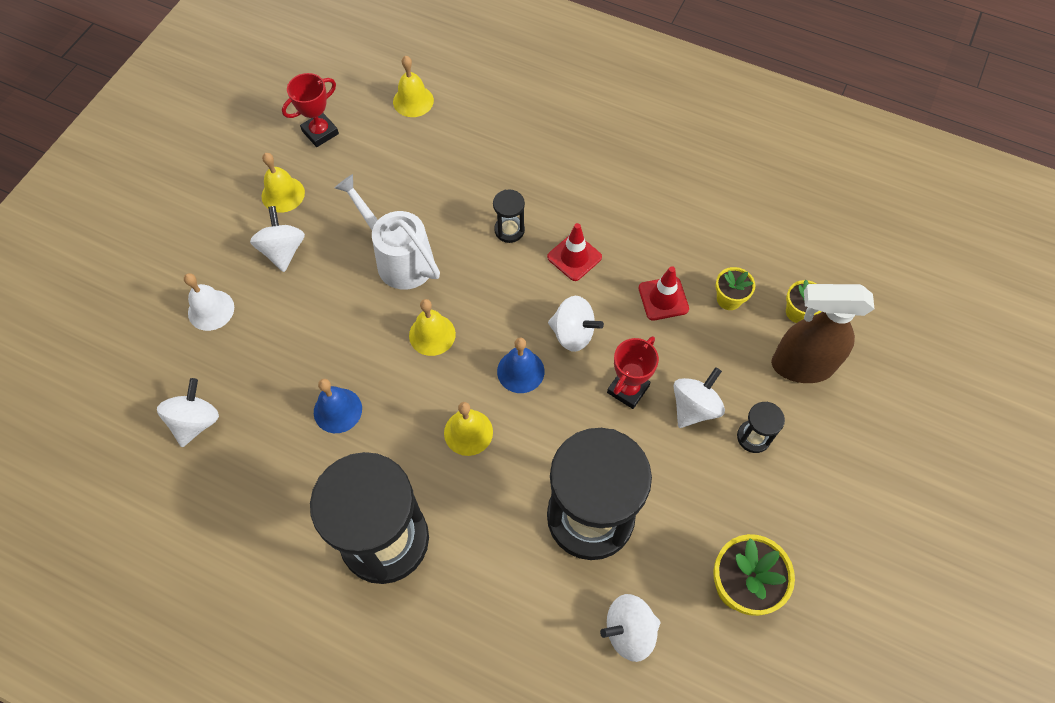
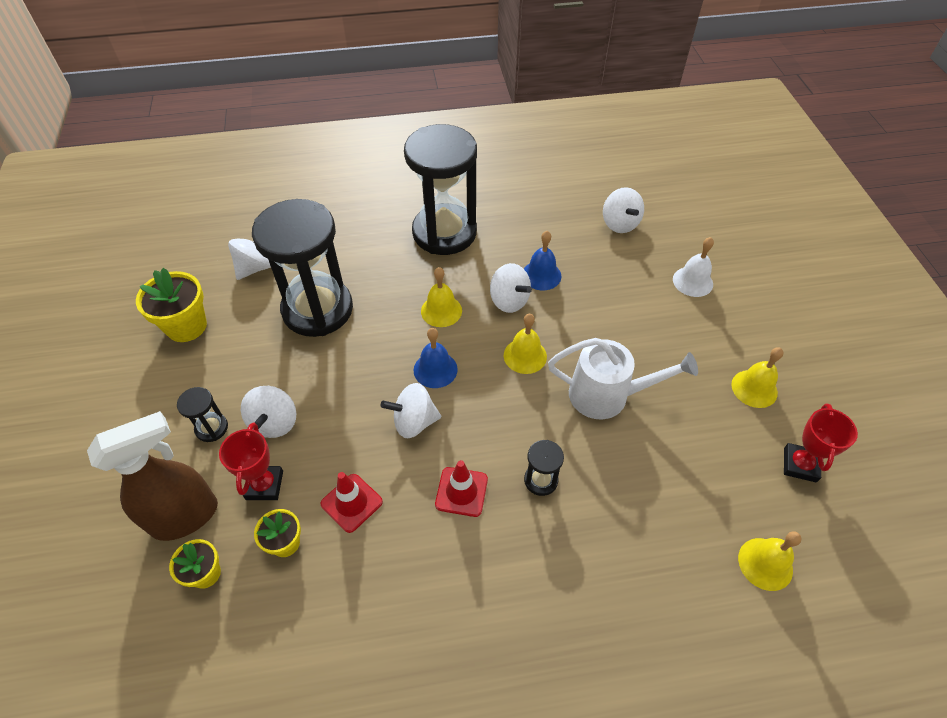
camera: 145 degrees right, 10 degrees down
white spinning top [250,206,305,272] -> white spinning top moved to [490,263,532,313]
red trophy [607,336,659,409] -> red trophy moved to [219,423,283,500]

